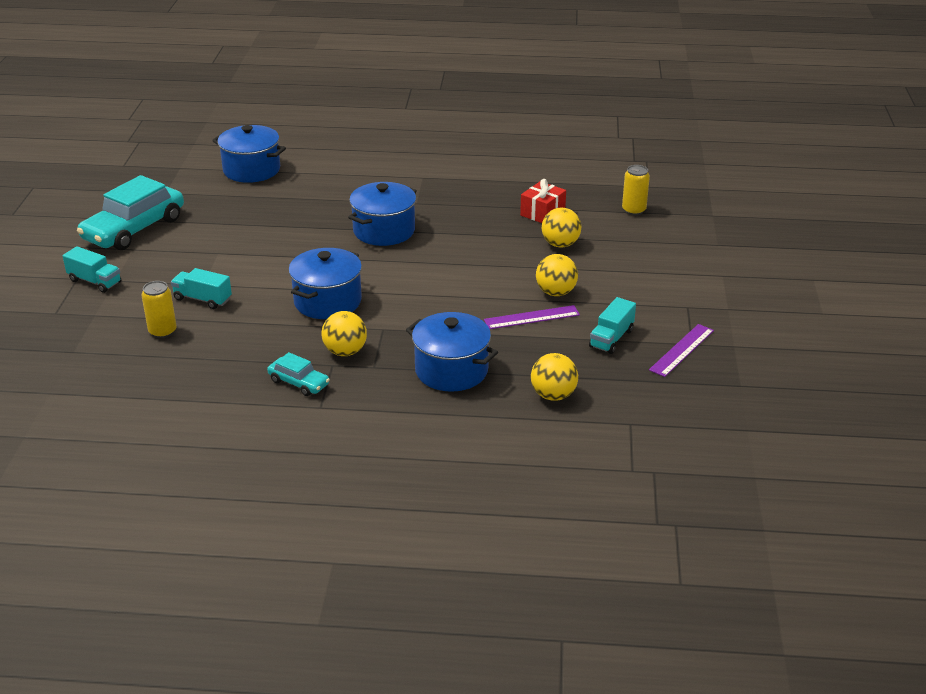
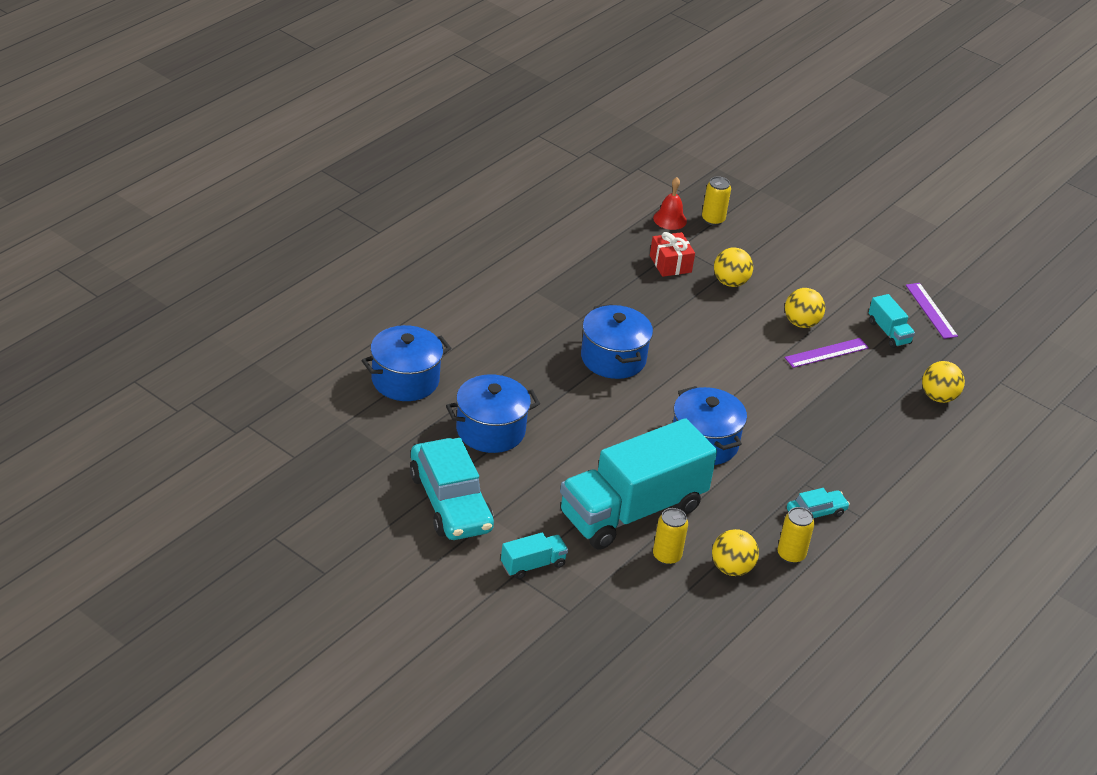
camera: 60 degrees left, 5 degrees up
turquoise truck [171,268,232,309] -> turquoise truck [560,418,717,550], size x2.44
yellow ball [321,311,367,356] -> yellow ball moved to [712,529,759,576]
blue pot [406,312,498,392] -> blue pot moved to [446,374,540,453]
purple ruler [484,305,580,329] -> purple ruler turned 45 degrees clockwise [785,338,869,368]
none -> red bell [653,177,687,230]
none -> yellow can [778,507,815,564]

